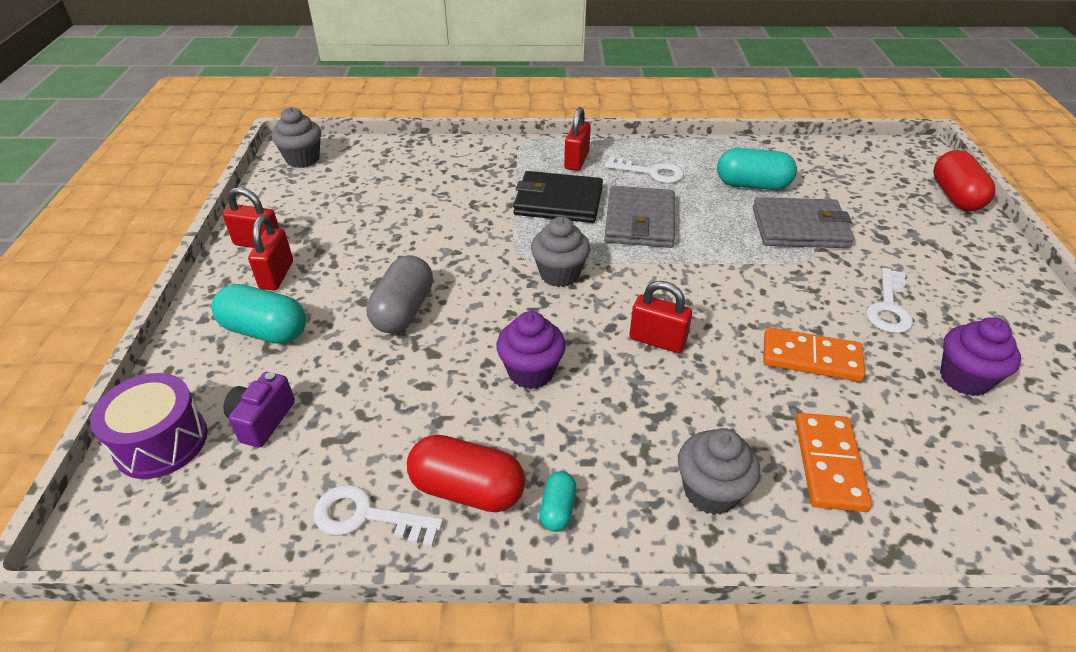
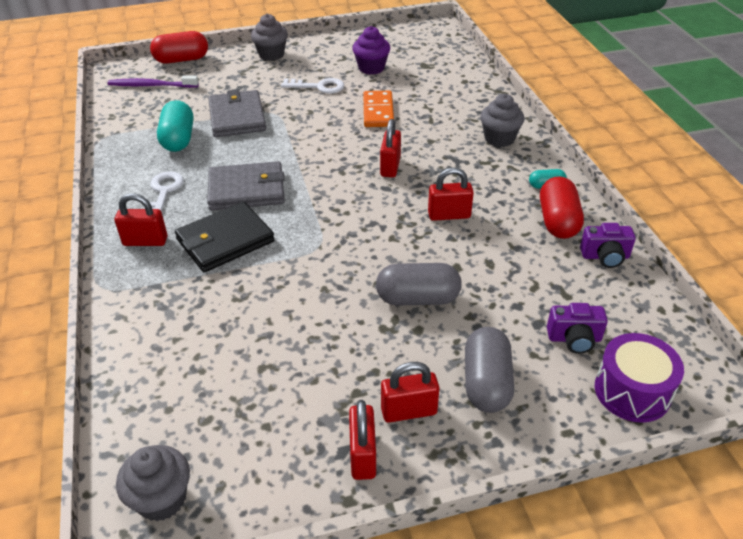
camera: 105 degrees left, 0 degrees up
turquoise capsule [212,284,306,344] -> grey capsule [465,327,514,413]
white key [314,485,443,547] -> purple camera [580,223,636,268]
purple cupcake [496,311,566,389] -> red padlock [428,168,474,221]
black wallet [513,171,603,223] -> black wallet turned 60 degrees clockwise [175,202,275,272]
grey cupcake [531,217,590,287] -> grey cupcake moved to [251,14,288,61]
orange domino [795,413,872,512] -> none
none -> purple toothbrush [108,75,199,88]

